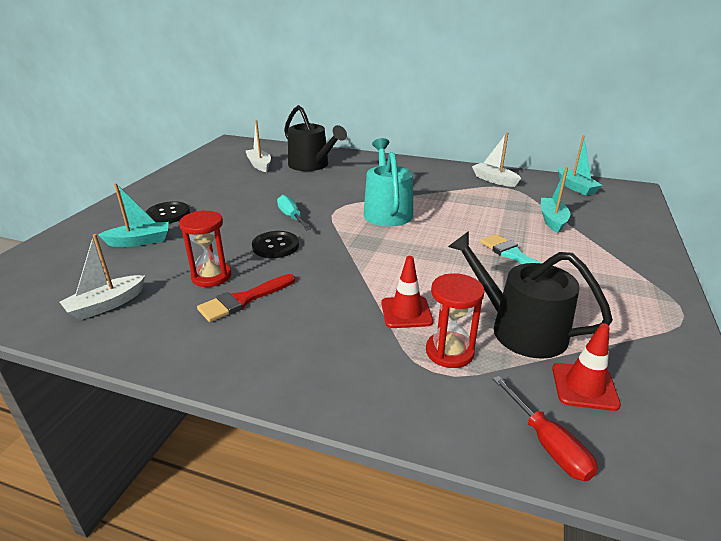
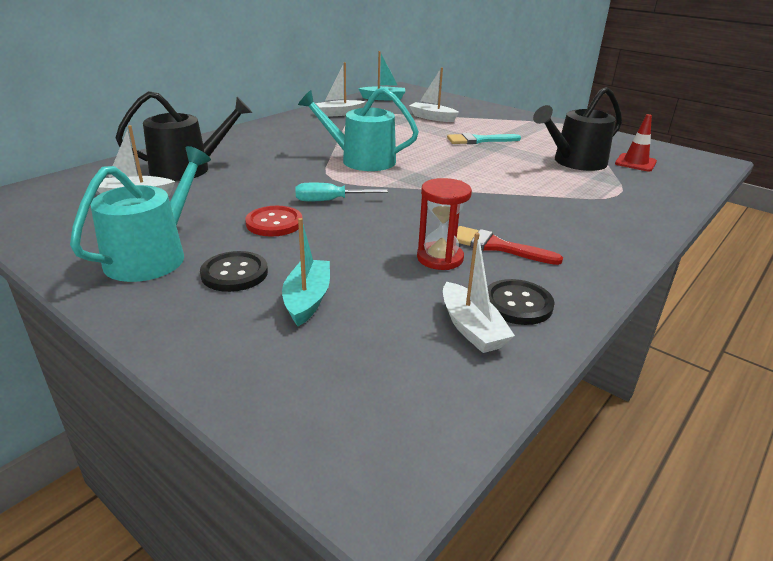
camera: 70 degrees left, 0 degrees up
red brush [197,274,295,322] -> red brush turned 135 degrees clockwise [457,226,563,265]
black button [252,231,299,258] -> black button moved to [487,279,555,325]
red traffic cone [381,256,433,328] -> none
red hourglass [426,273,485,368] -> none
red screwdriver [492,376,598,481] -> none
turquoise boat [541,167,570,233] -> white boat [409,67,459,122]
none -> turquoise watering can [70,146,211,282]
none -> red button [245,206,302,237]

